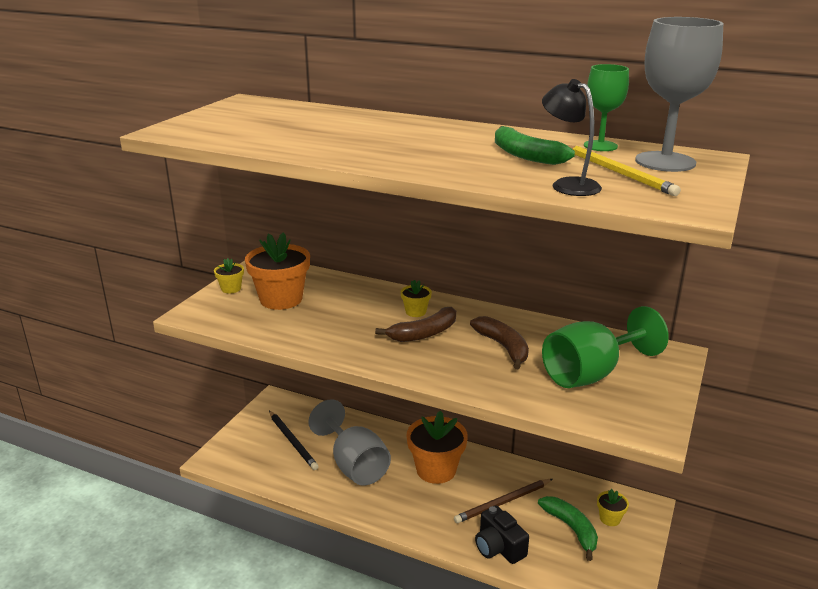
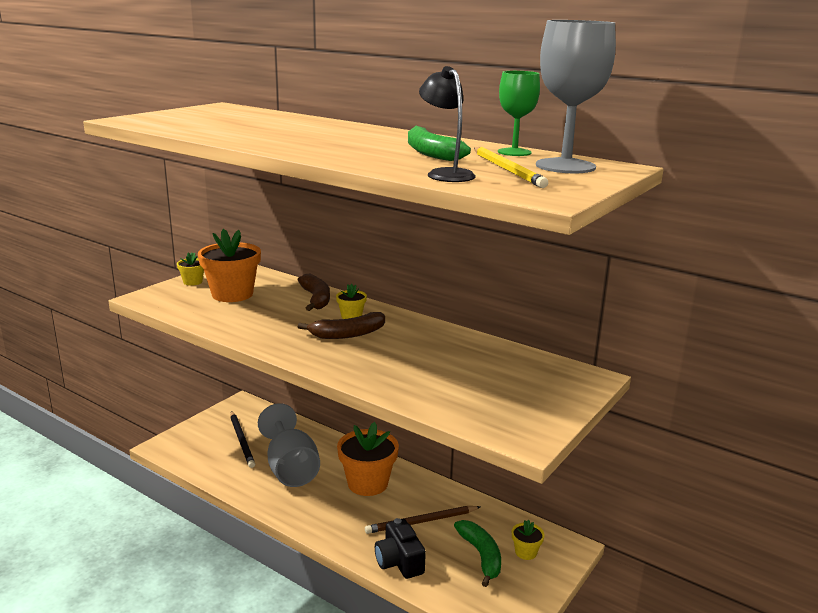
camera: 10 degrees right, 5 degrees down
brown banana [470,316,529,369] -> brown banana moved to [298,274,330,311]
green goblet [542,306,669,388] -> none

